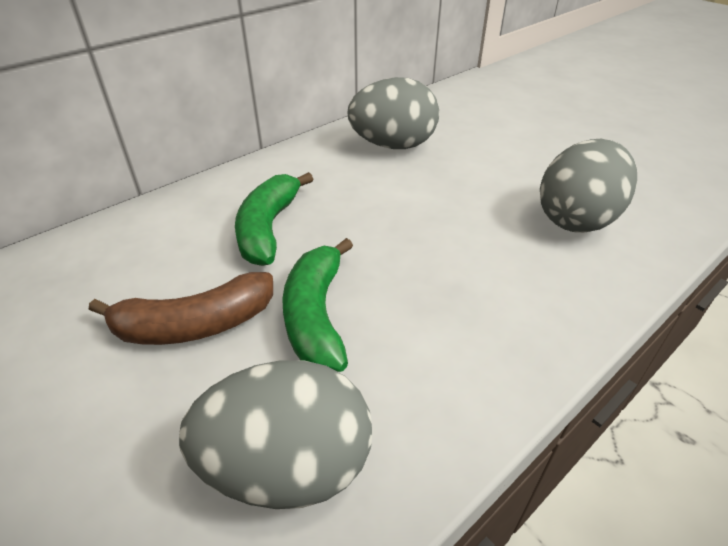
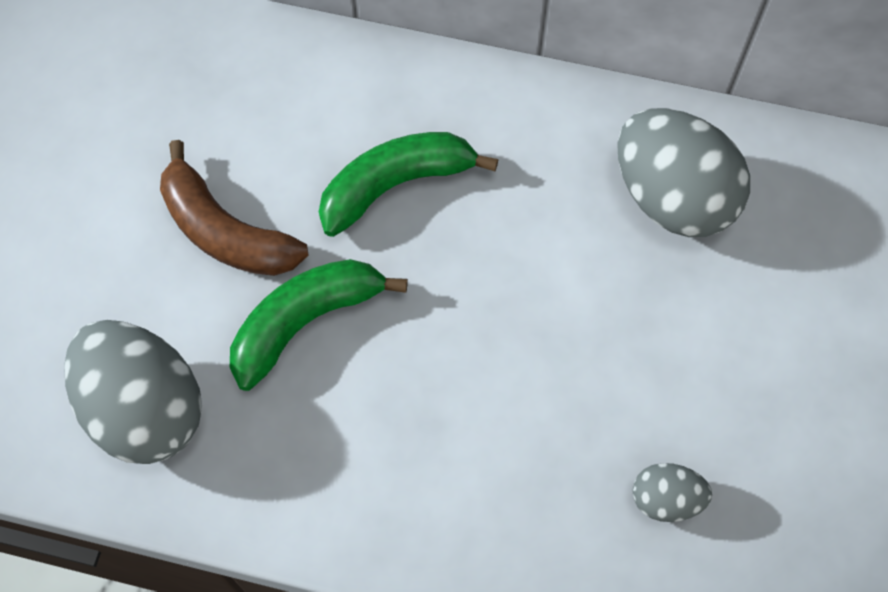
camera: 55 degrees right, 25 degrees up
grey egg [540,139,637,233] -> grey egg [632,463,712,522], size x0.49

